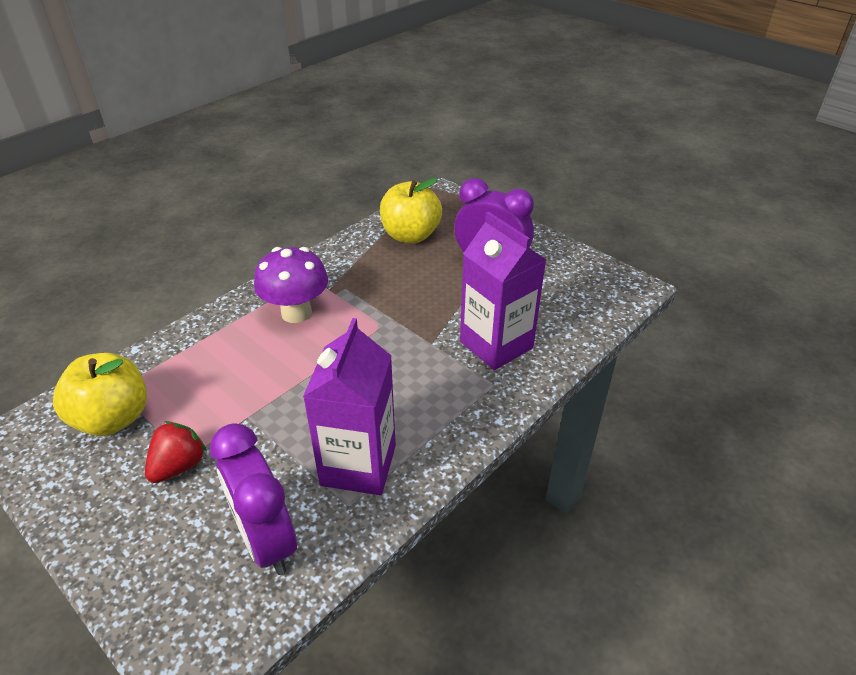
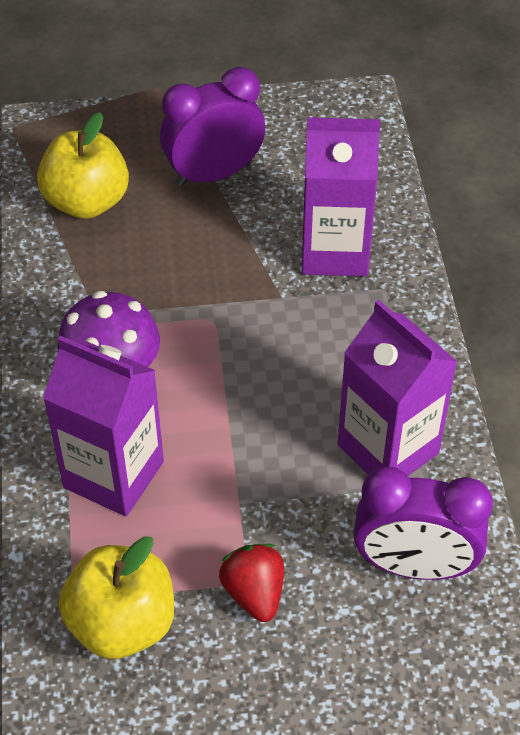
camera: 50 degrees left, 10 degrees up
none -> purple carton [43,336,164,516]

